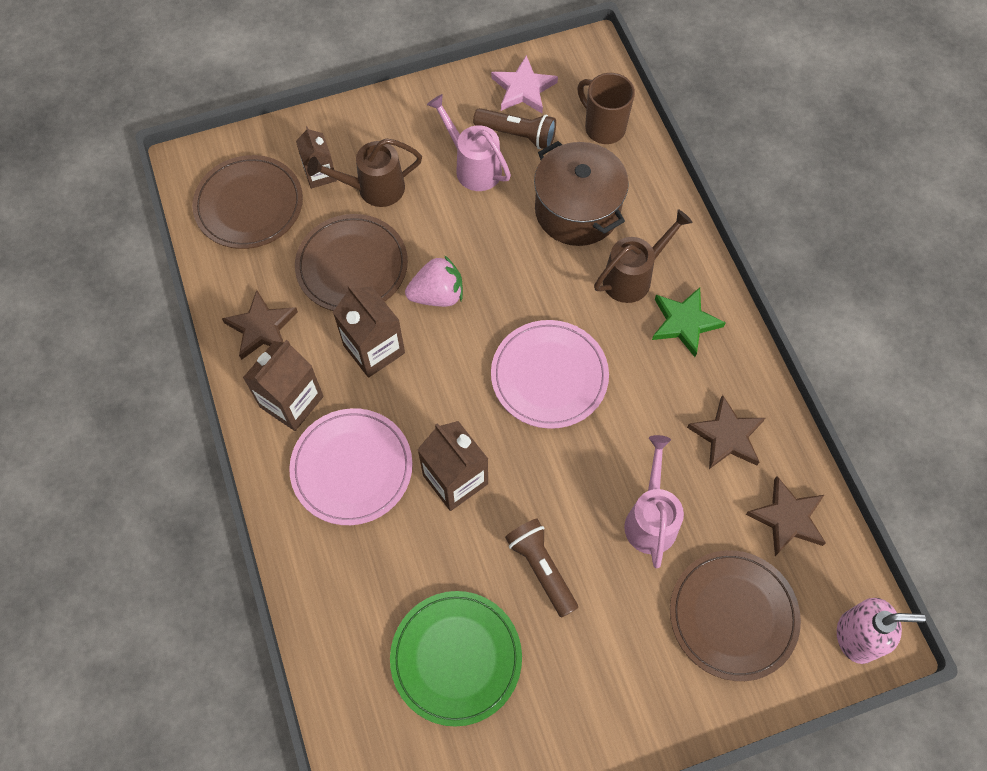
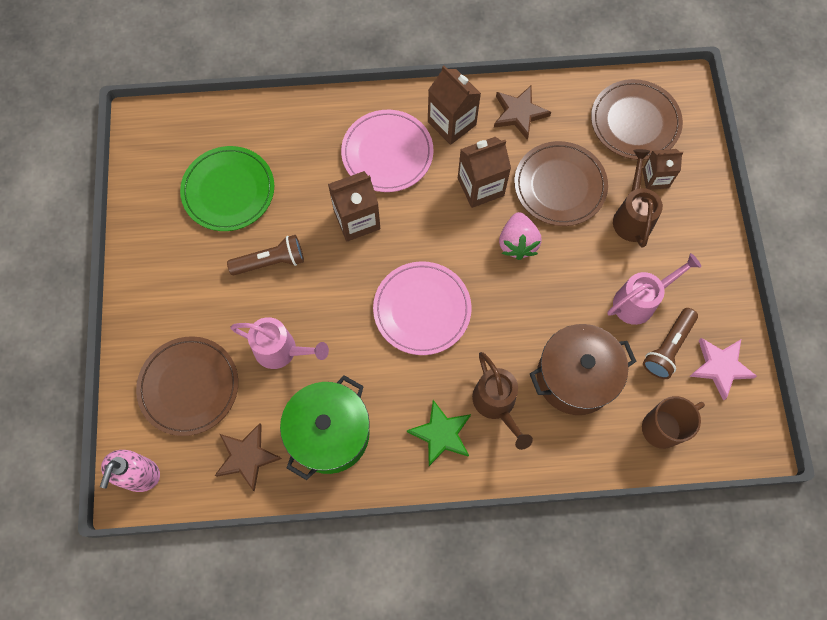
camera: 105 degrees right, 5 degrees up
brown star [687,395,765,469] -> green pot [280,375,370,480]

